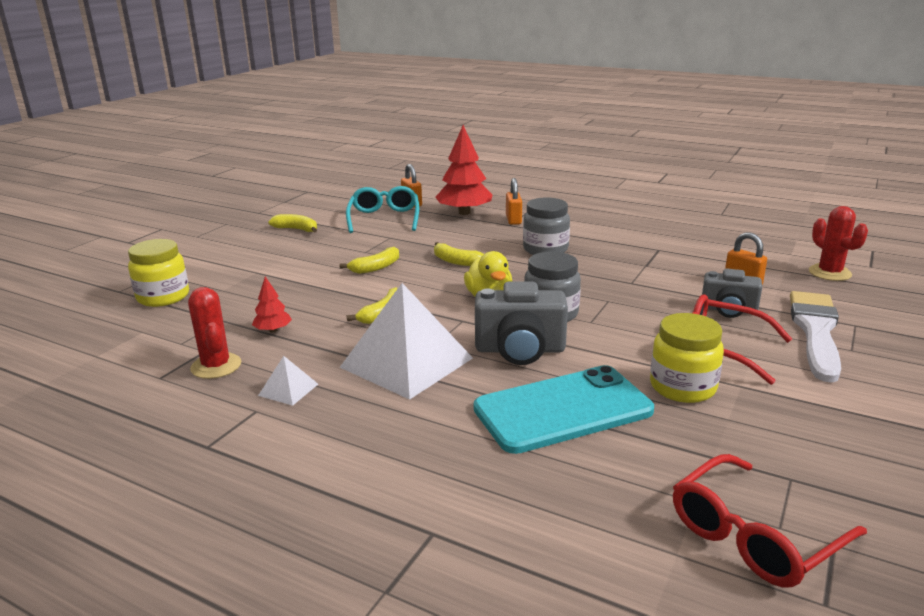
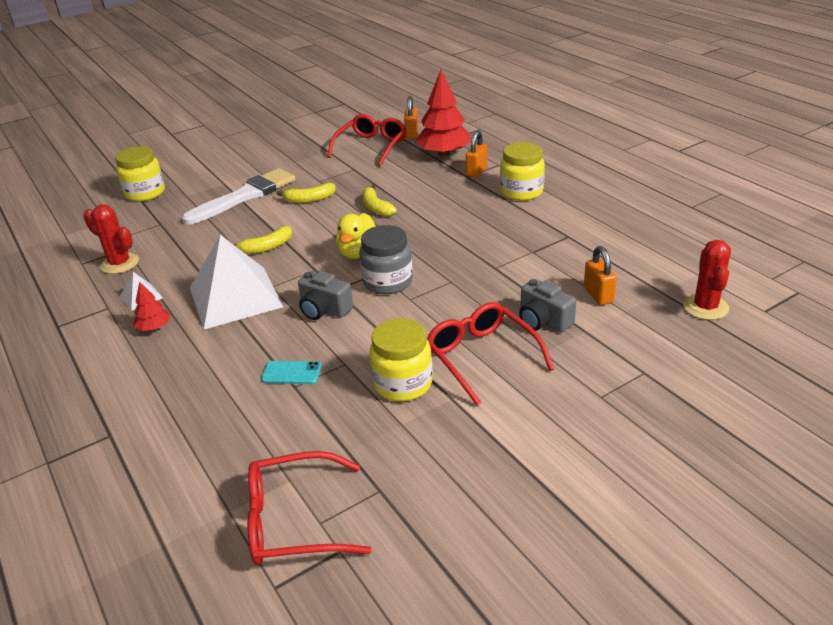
camera: 30 degrees right, 10 degrees up
red cactus [188,287,242,379] -> red cactus turned 60 degrees counterclockwise [83,205,139,274]
red tree [252,276,292,332] -> red tree moved to [134,281,171,331]
yellow banana [268,214,317,233] -> none
turquoise glasses [346,186,419,233] -> red glasses [327,114,407,166]
turquoise phone [474,365,654,454] -> turquoise phone [261,361,322,384], size x0.40
grey camera [475,281,568,365] -> grey camera [298,271,353,320], size x0.66
grey jar [523,197,570,255] -> none
white brush [790,291,841,383] -> white brush moved to [182,168,295,225]
none -> yellow jar [500,142,545,201]

